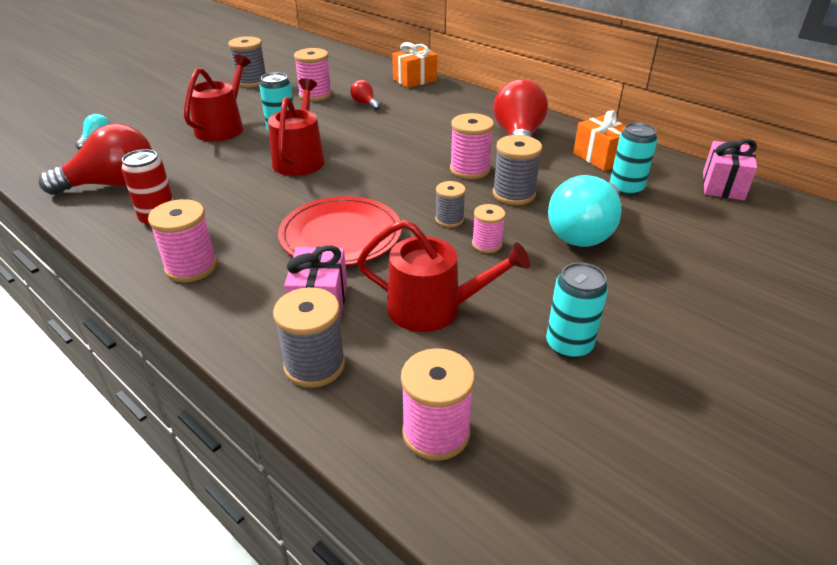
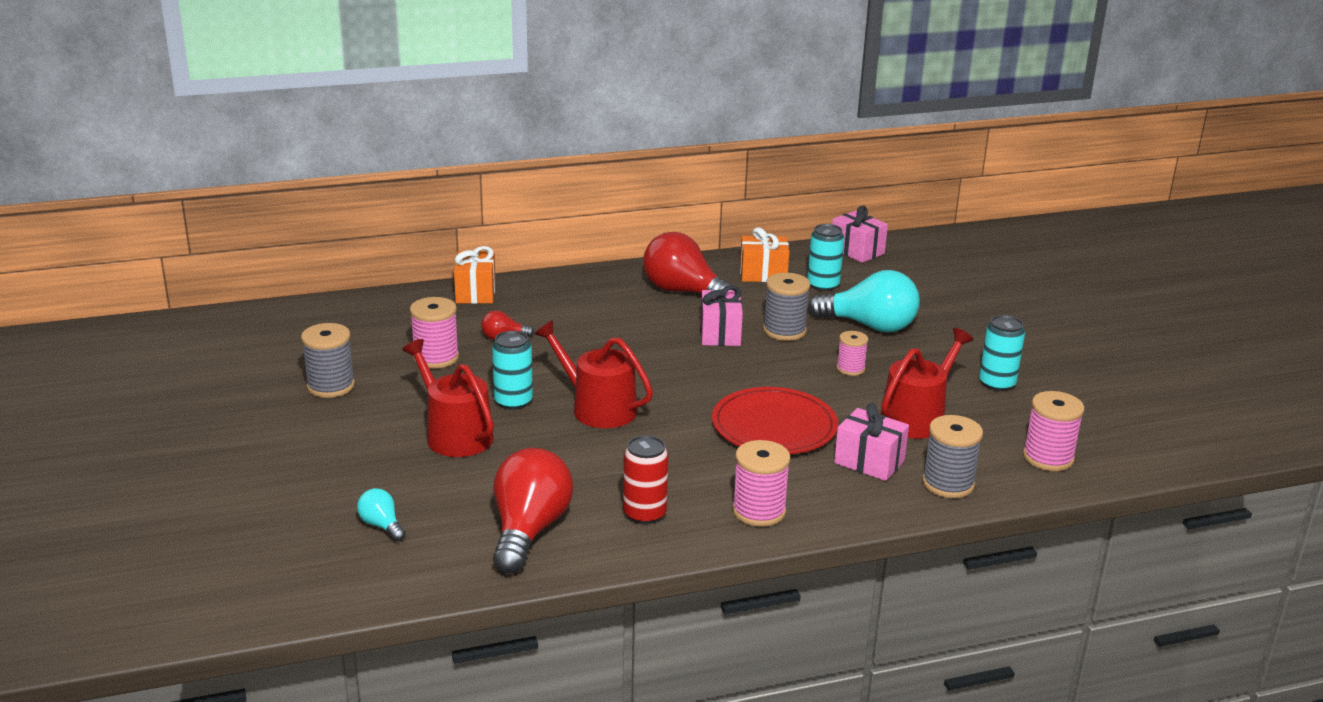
camera: 60 degrees left, 10 degrees down
grey spool [435,181,466,227] -> none
pink spool [450,113,494,179] -> pink gift [700,286,743,346]
turquoise light bulb [548,175,622,247] -> turquoise light bulb turned 45 degrees counterclockwise [808,270,920,333]

